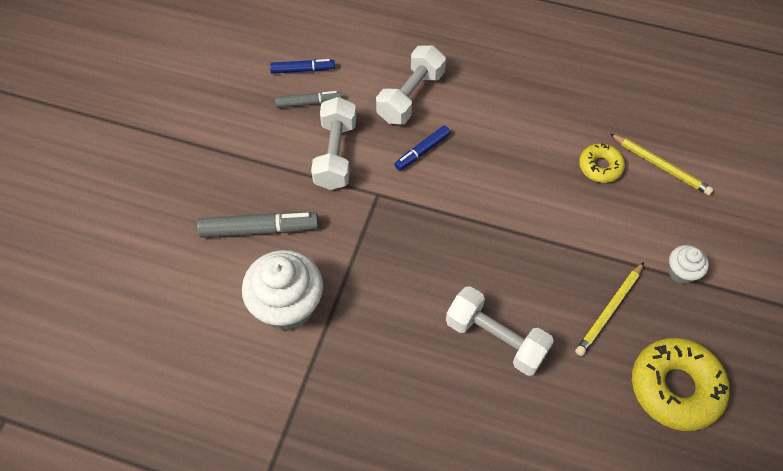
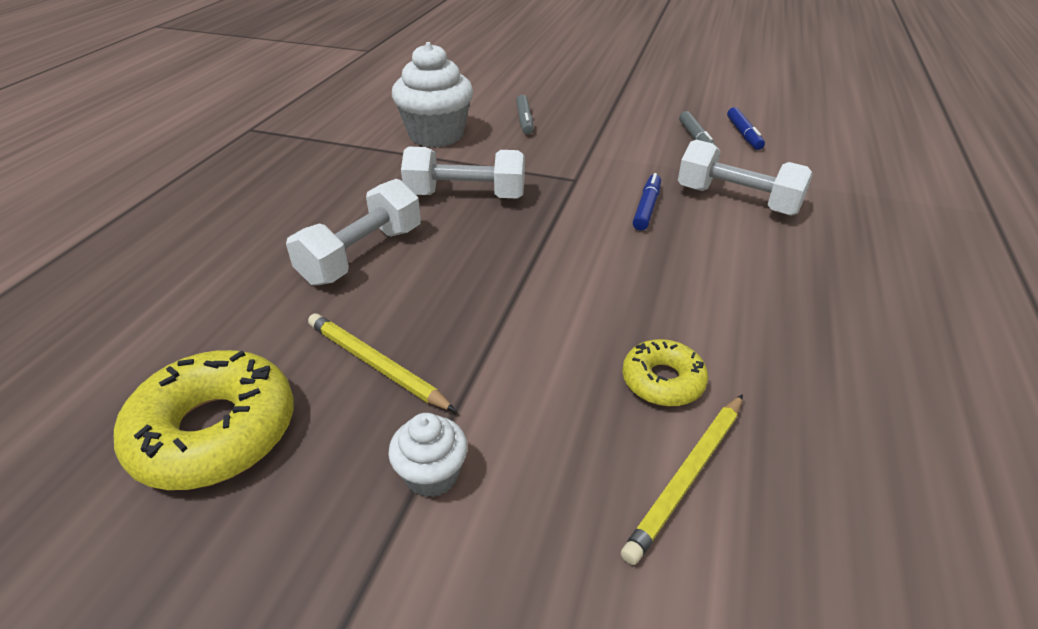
camera: 90 degrees right, 20 degrees down
grey marker [197,212,318,238] -> grey marker [516,95,533,135], size x0.61
white dumbbell [311,97,356,190] -> white dumbbell moved to [401,146,525,199]
blue marker [394,126,450,171] -> blue marker turned 60 degrees clockwise [633,173,661,231]

